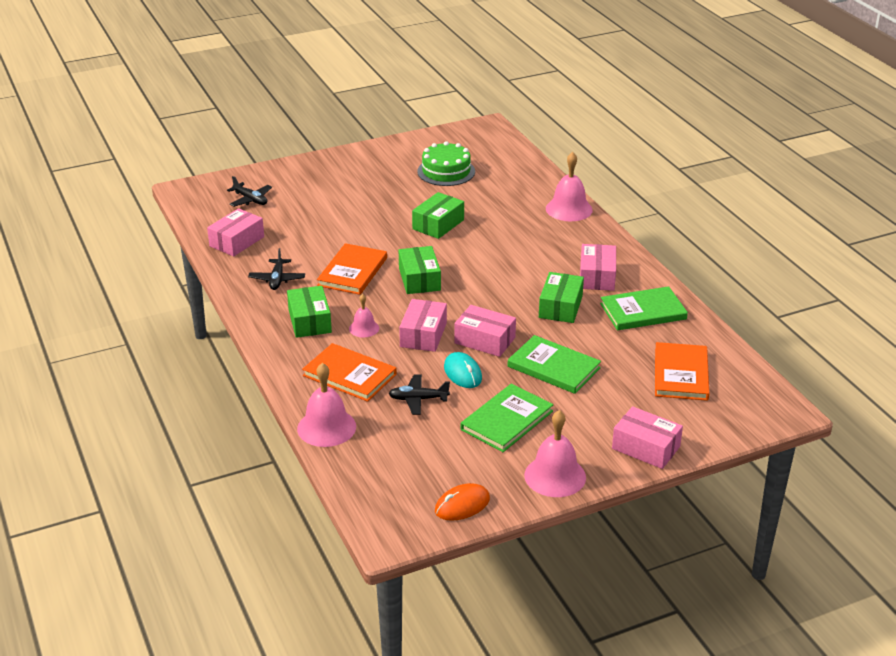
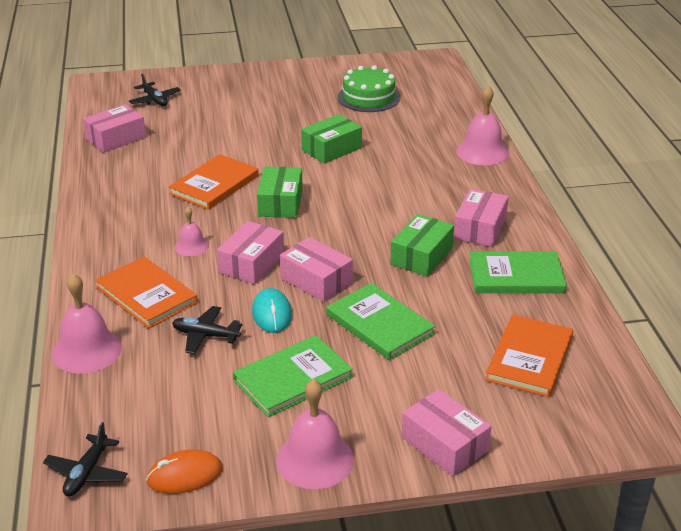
camera: 15 degrees right, 0 degrees up
black plane [248,248,305,290] -> black plane moved to [43,422,128,497]
green box [287,286,332,338] -> none

